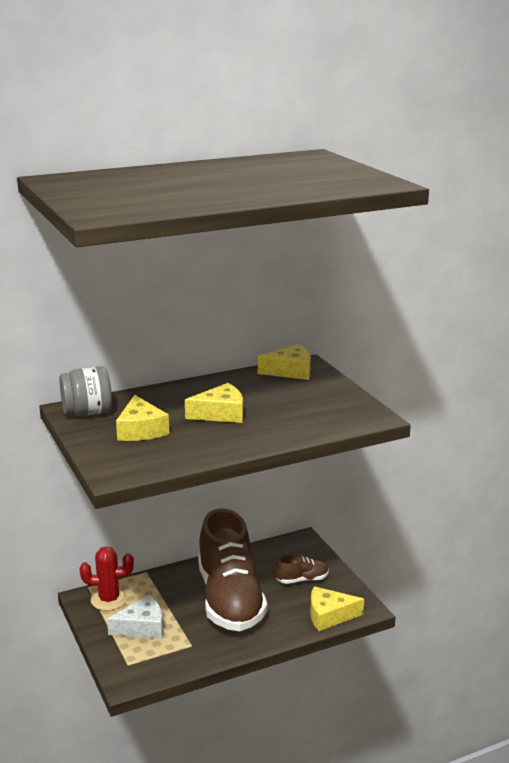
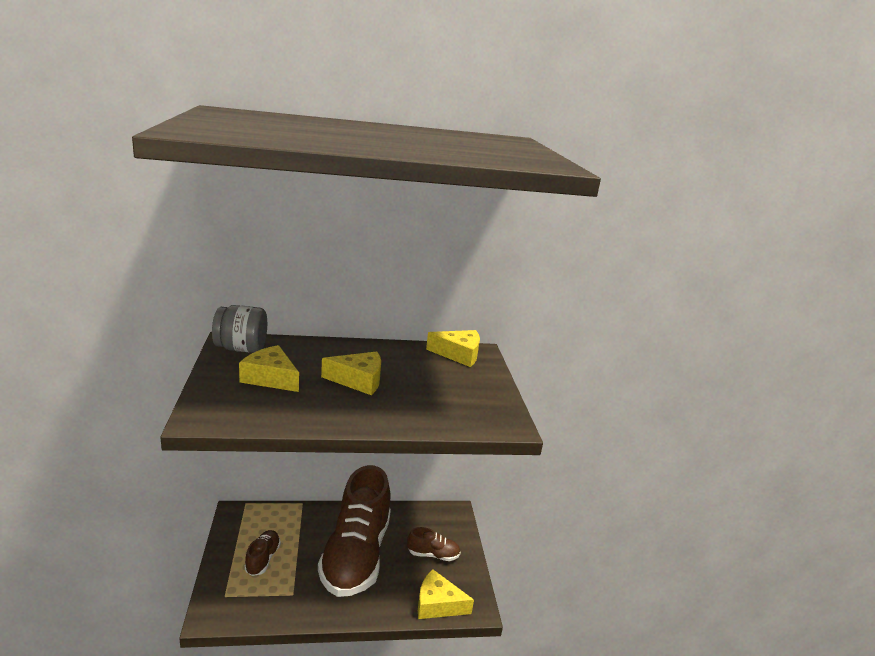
camera: 15 degrees right, 0 degrees up
red cactus [80,546,134,611] -> none
white cheese [107,595,163,639] -> brown shoe [244,530,281,576]
yellow cheese [116,395,169,441] -> yellow cheese turned 120 degrees clockwise [239,345,299,392]

